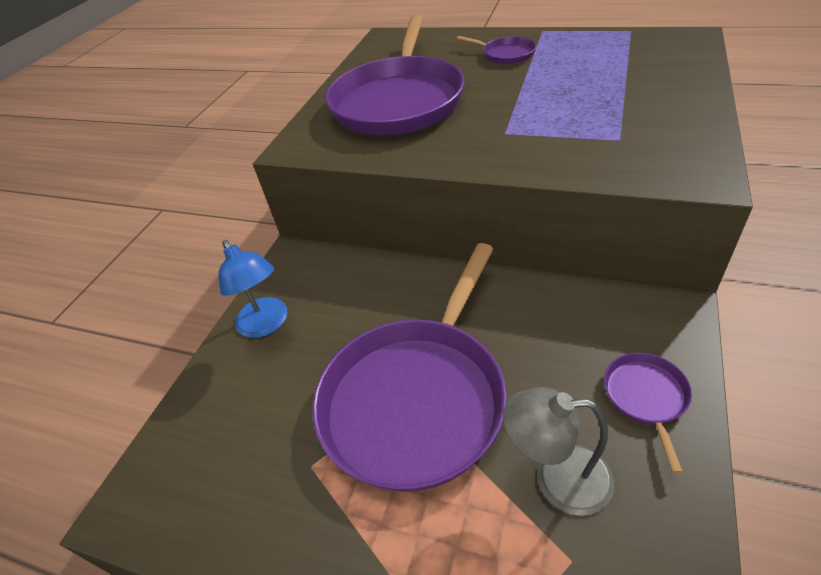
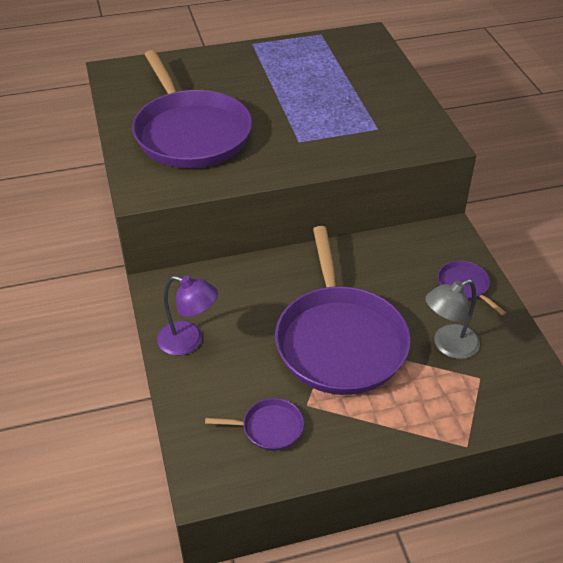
camera: 40 degrees left, 0 degrees up
blue lamp [218,240,287,338] -> purple lamp [157,276,218,355]
purple pan [457,36,536,64] -> purple pan moved to [205,398,304,451]

